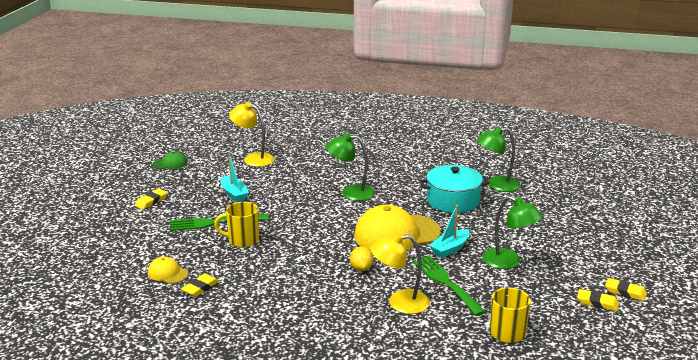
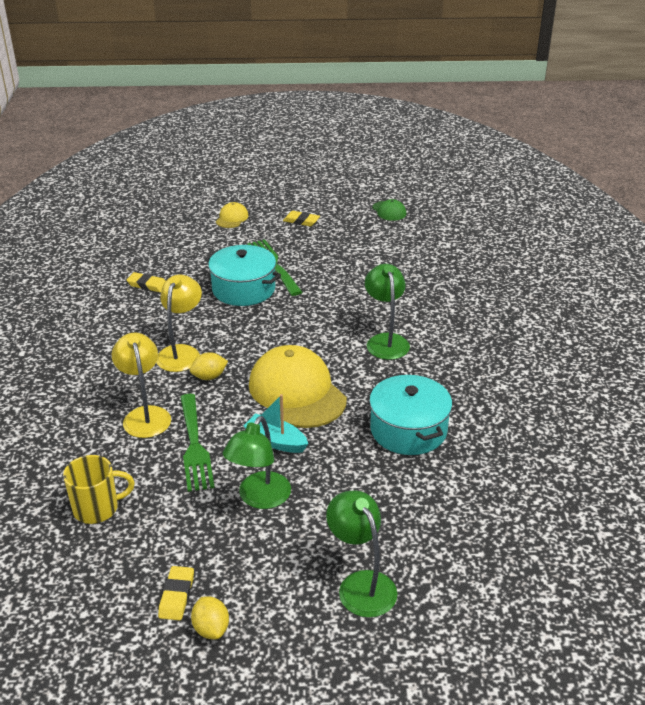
camera: 75 degrees right, 10 degrees up
yellow cap [148,257,188,284] -> yellow cap moved to [216,202,249,228]
yellow mug [214,202,259,248] -> turquoise pot [205,245,281,306]
turquoise boat [221,154,249,202] -> none
yellow lamp [229,102,275,167] -> yellow lamp moved to [156,275,202,372]
green fork [412,255,486,316] -> green fork turned 120 degrees clockwise [180,394,215,492]
green lamp [477,127,520,192] -> green lamp moved to [326,491,398,618]
yellow eraser [605,278,647,301] -> yellow lemon [191,596,229,639]

